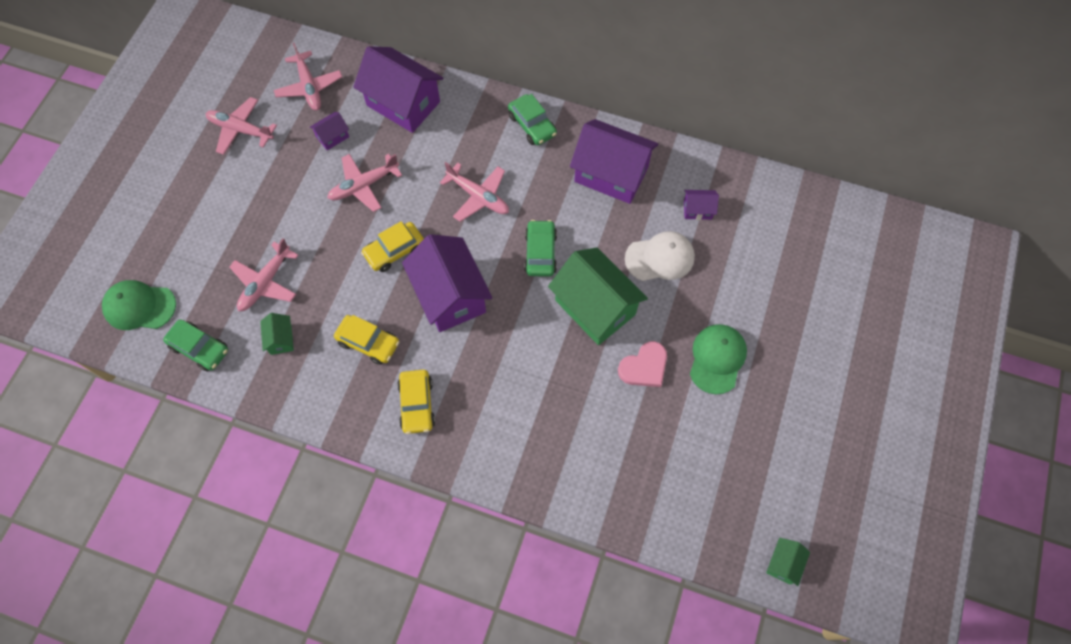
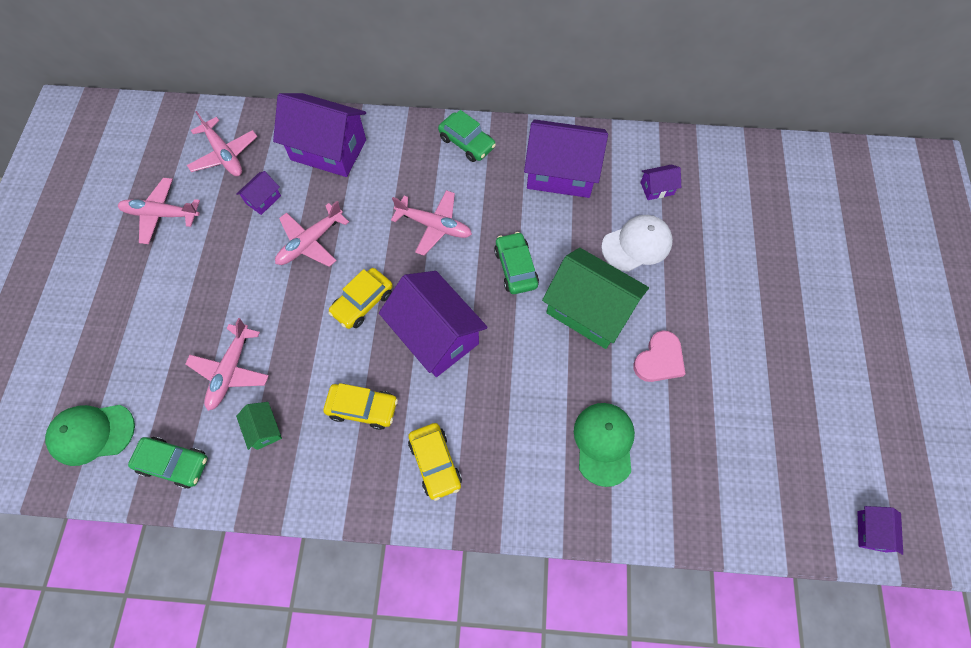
camera: 15 degrees left, 0 degrees up
green cap [690,324,747,394] -> green cap moved to [574,403,635,487]
green house [766,537,810,586] -> purple house [857,506,903,555]

